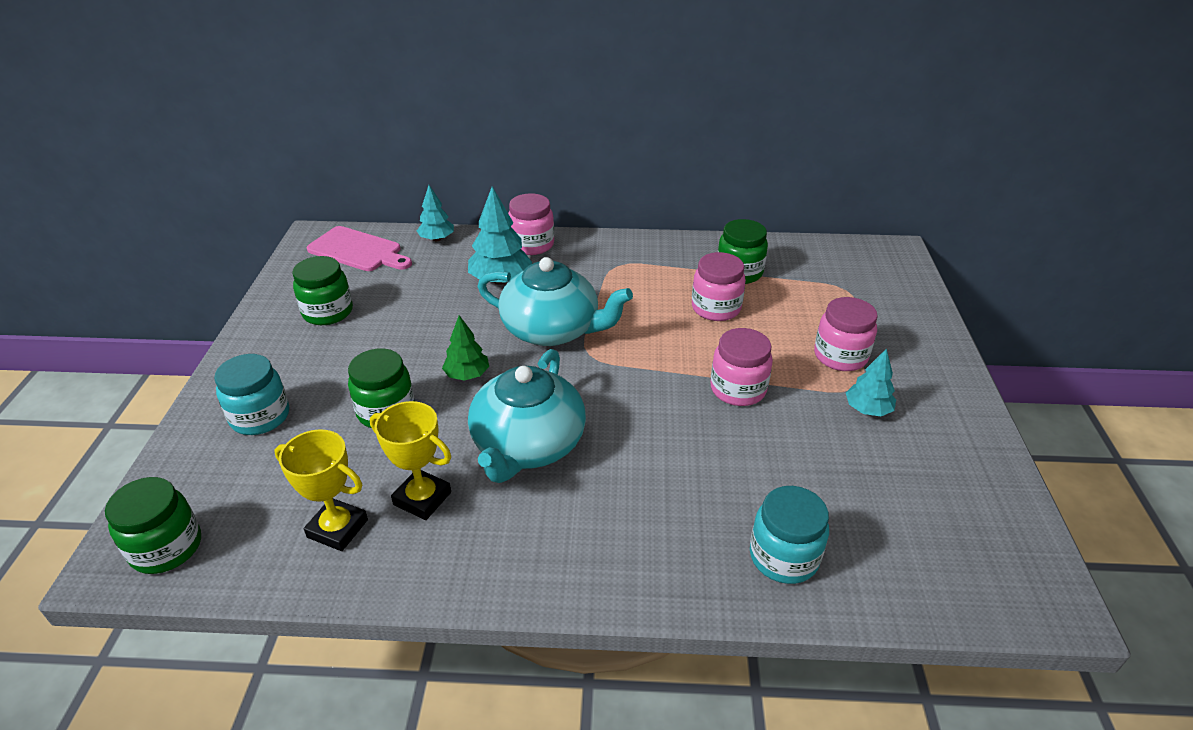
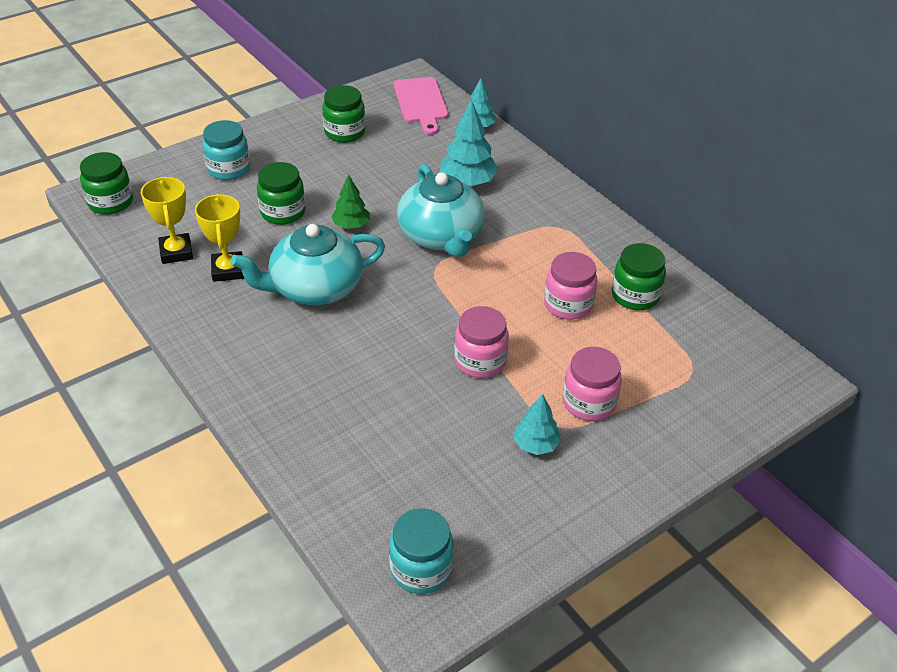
camera: 50 degrees right, 5 degrees up
pink jar [508,193,554,255] -> none
turquoise jar [750,486,829,584] -> turquoise jar moved to [389,508,454,594]

